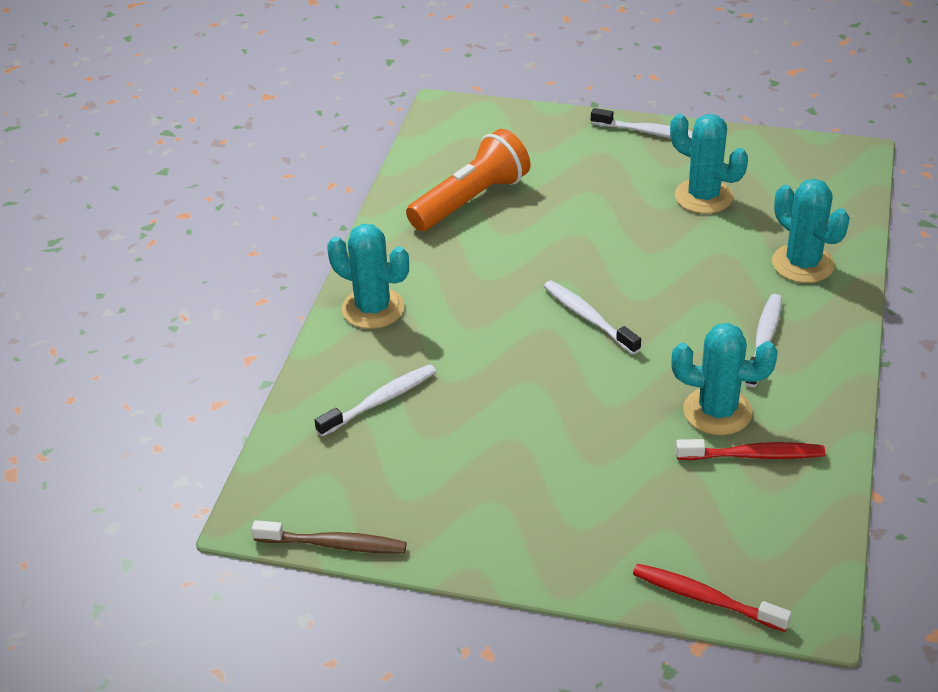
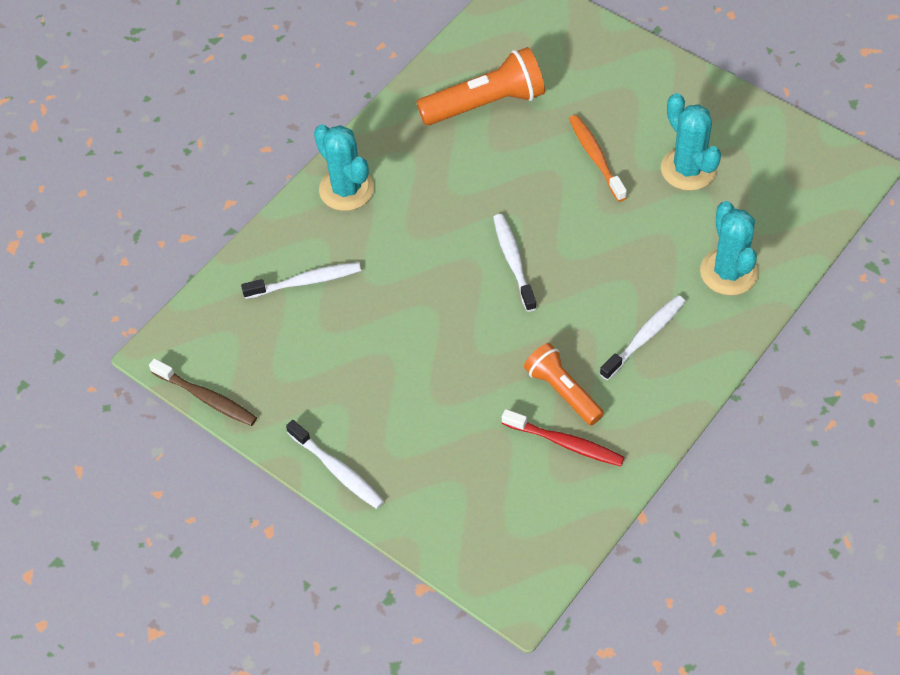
camera: 25 degrees right, 15 degrees up
white toothbrush [591,108,693,139] -> white toothbrush moved to [286,420,384,509]
red toothbrush [633,564,792,632] -> none
turquoise cactus [671,323,778,435] -> orange flashlight [524,343,604,425]
none -> orange toothbrush [569,115,627,202]

